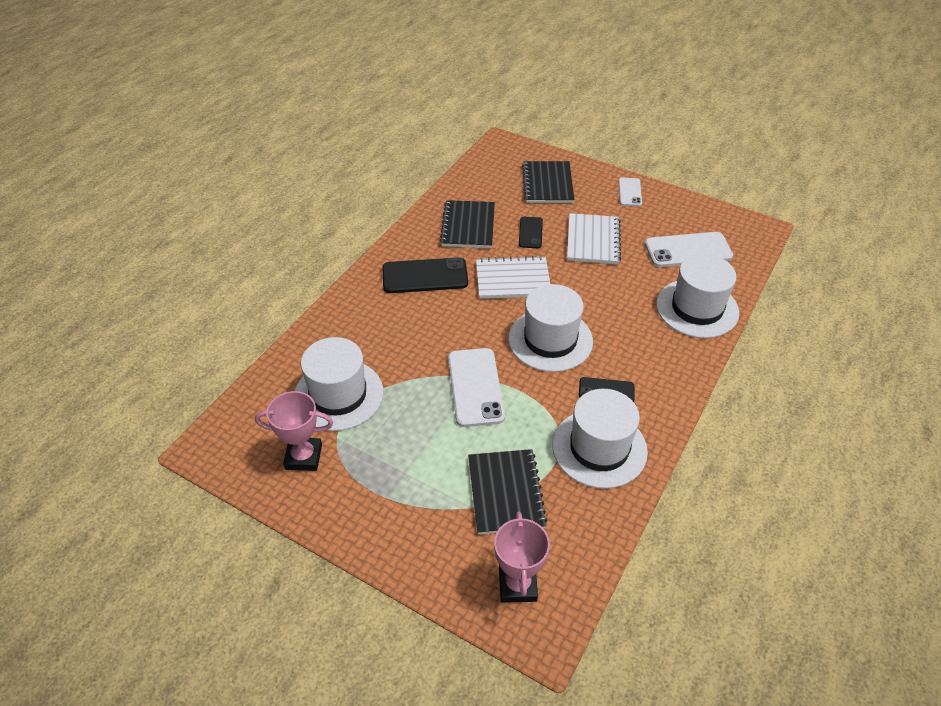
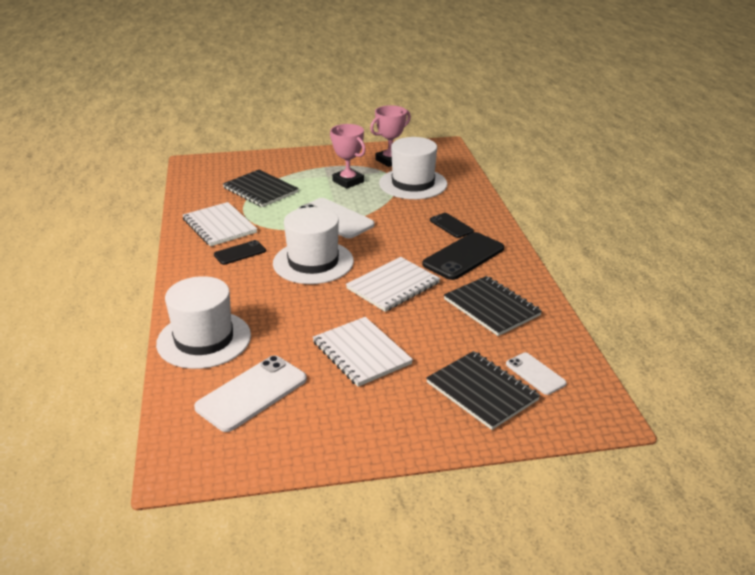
camera: 140 degrees right, 15 degrees down
pink trophy [494,512,550,603] -> pink trophy moved to [330,124,366,189]
black phone [519,217,543,248] -> black phone moved to [430,213,474,238]
white hat [552,389,648,489] -> white notebook [183,202,257,247]
white phone [619,177,642,206] -> white phone moved to [506,353,567,395]

